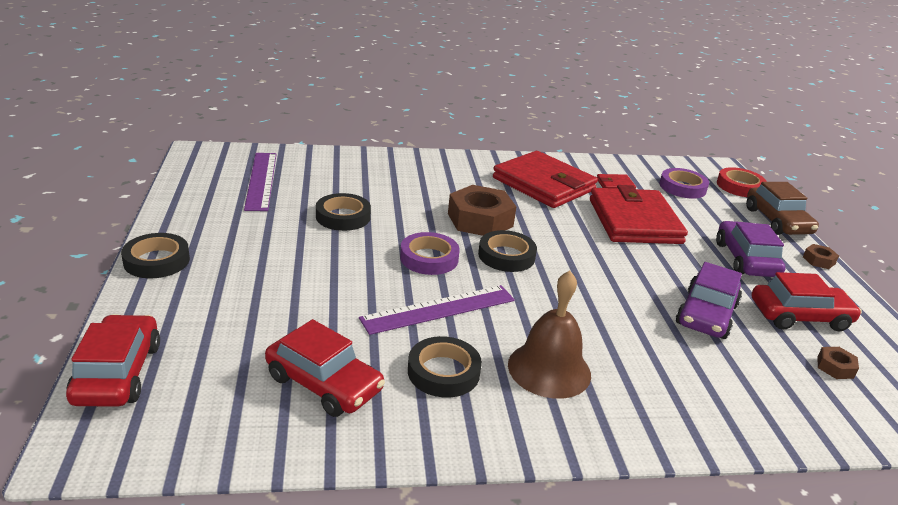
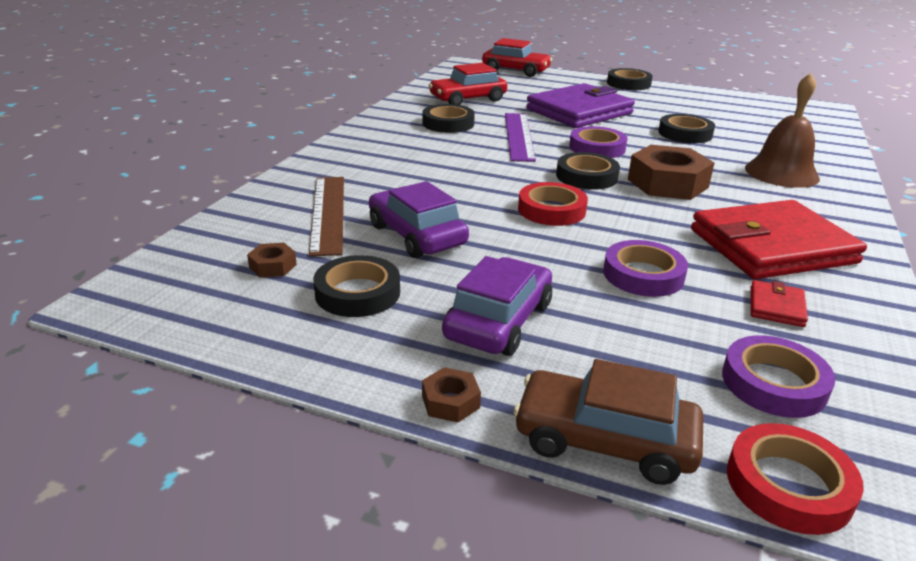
camera: 120 degrees right, 0 degrees up
purple ruler [244,153,276,211] -> none
brown bell [508,271,591,399] -> brown bell moved to [745,73,820,188]
red wallet [590,185,688,244] -> purple tape [603,240,688,297]
purple car [716,221,786,277] -> purple car turned 90 degrees counterclockwise [442,256,552,356]
red car [751,272,862,331] -> black tape [313,255,400,317]
none -> brown ruler [309,177,344,257]
none -> red tape [518,182,588,226]
none -> purple wallet [526,83,635,128]

